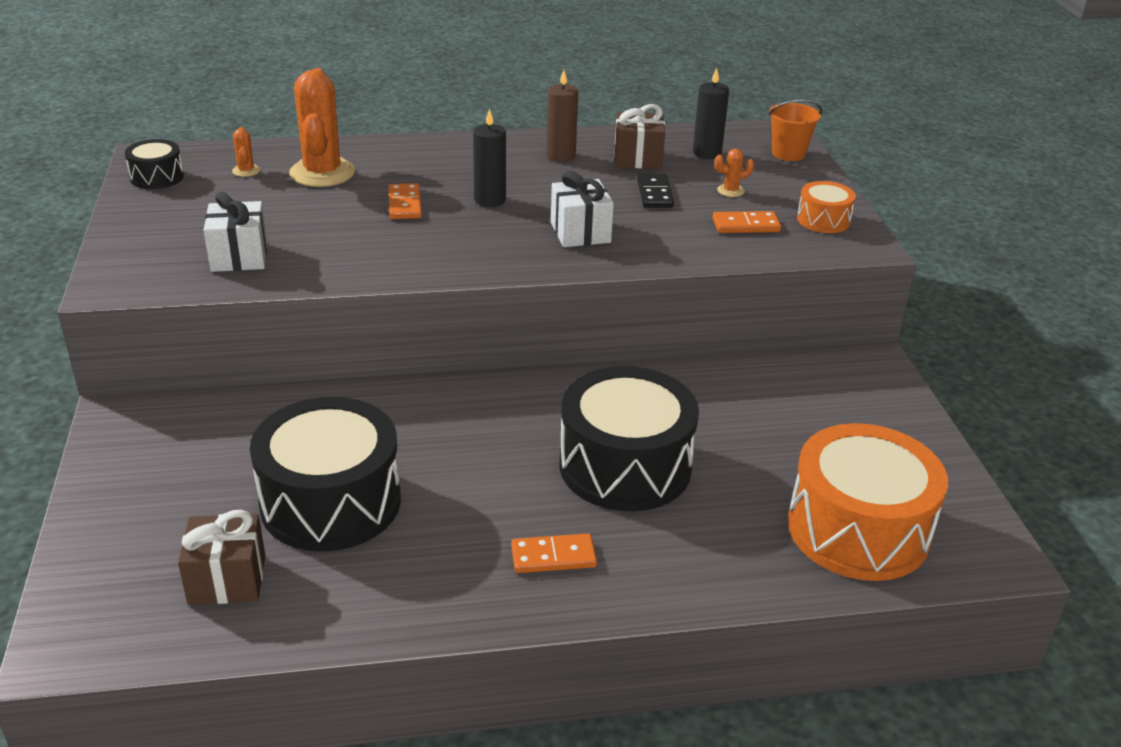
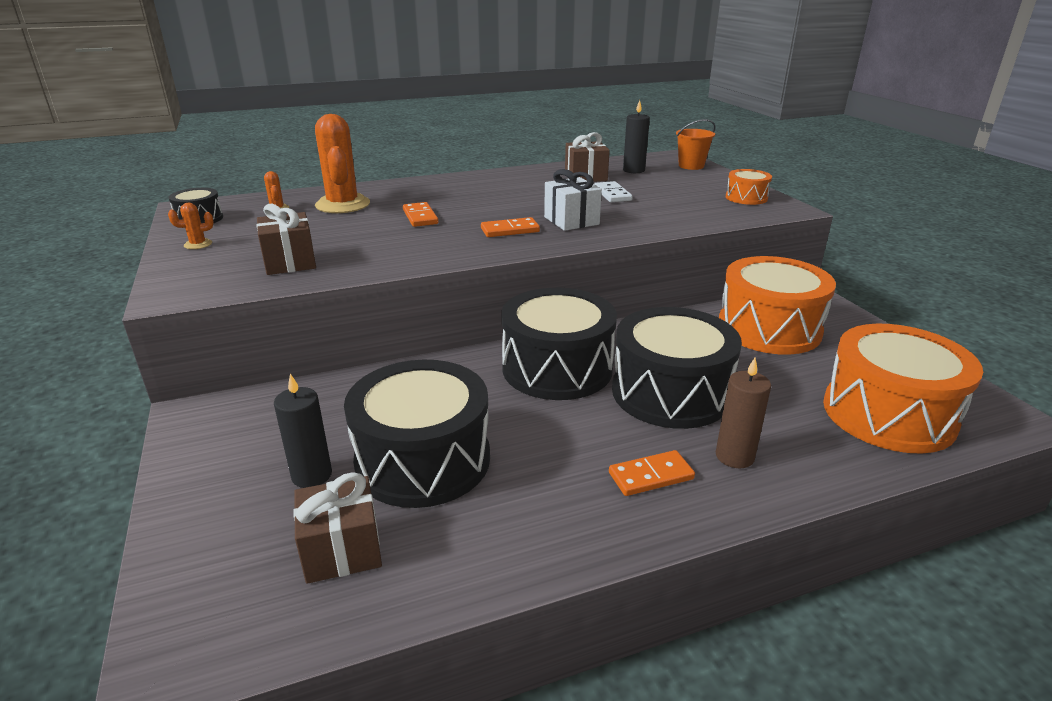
camera: 10 degrees left, 5 degrees down
white gift [204,192,267,272] -> brown gift [256,203,316,275]
black candle [473,109,506,207] -> black candle moved to [274,374,332,488]
brown candle [546,70,578,162] -> brown candle moved to [716,358,771,468]
black domino [637,174,674,208] -> white domino [594,181,633,202]
orange domino [713,211,781,233] -> orange domino moved to [481,217,540,237]
orange cactus [715,149,754,197] -> orange cactus moved to [168,203,214,249]
none -> black drum [501,288,617,400]
none -> orange drum [719,256,836,355]

